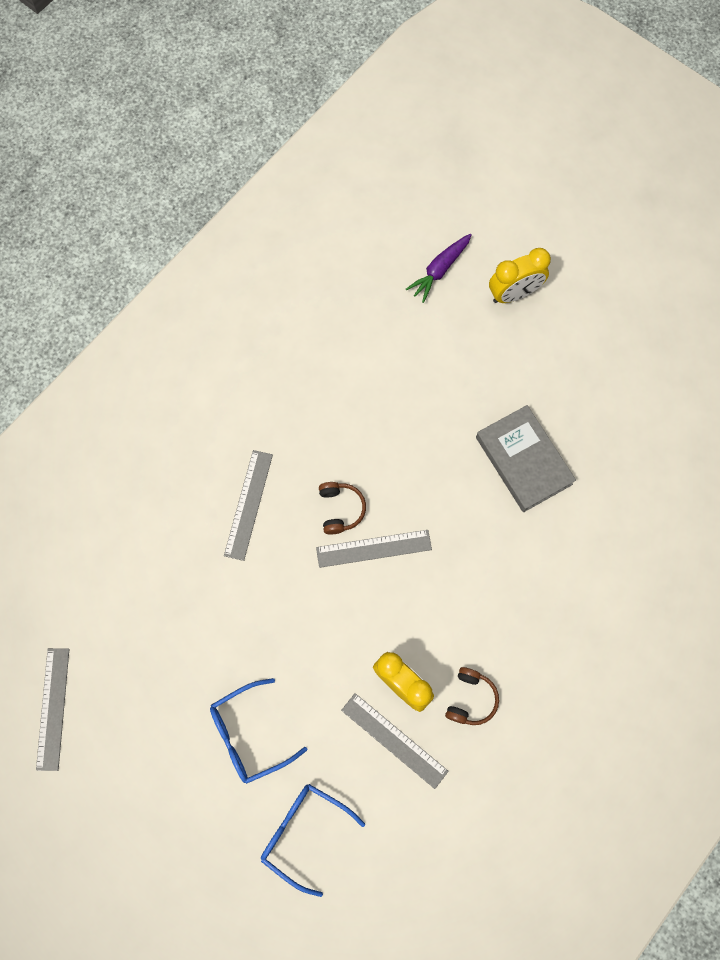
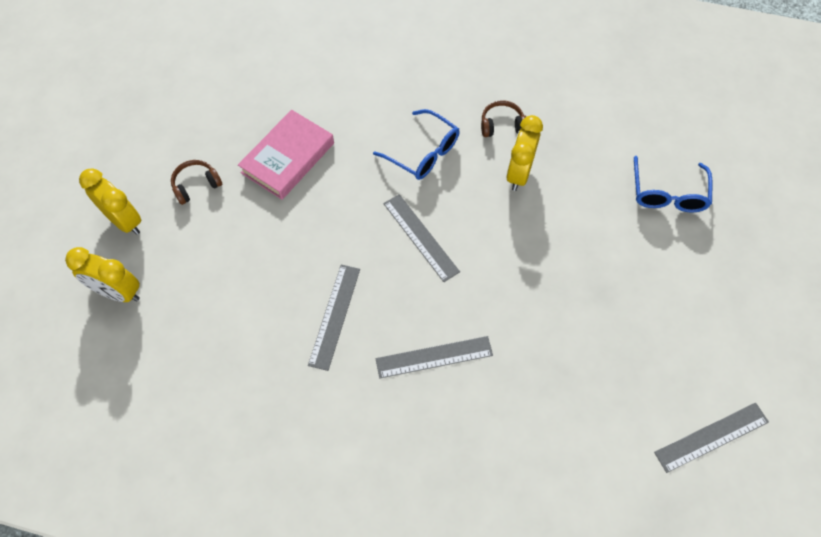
camera: 115 degrees left, 10 degrees down
blue glasses [210,678,307,784] -> blue glasses moved to [373,109,460,180]
brown headphones [319,482,366,534] -> brown headphones moved to [171,160,222,205]
grey ruler [341,693,449,789] -> grey ruler moved to [308,264,360,371]
purple carrot [406,234,472,303] -> yellow clock [65,247,140,302]
grey book [476,405,576,512] -> pink book [238,110,334,200]

